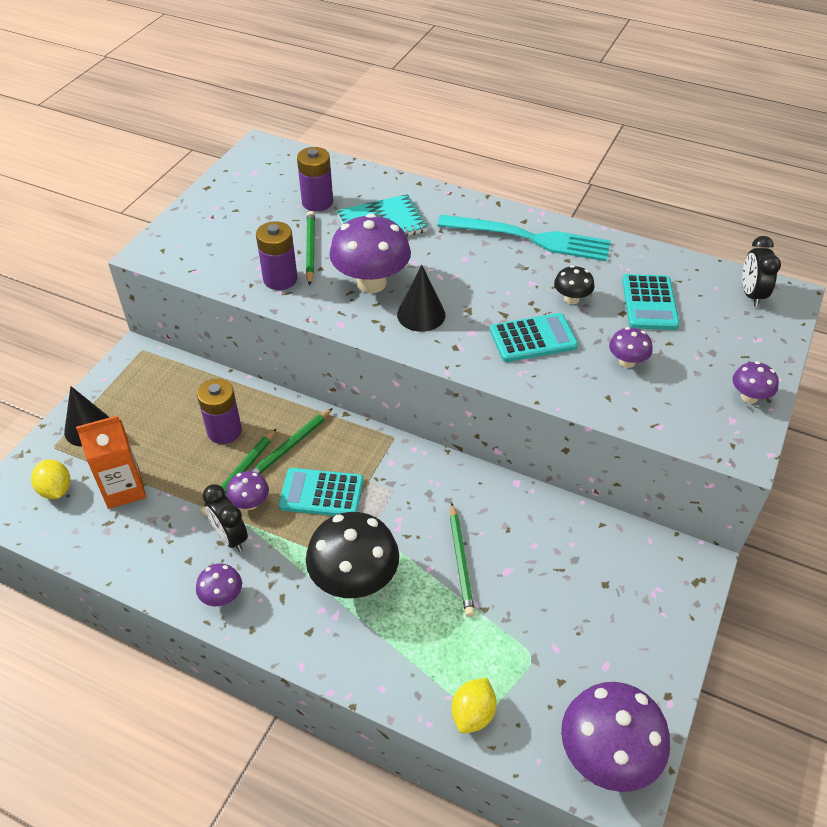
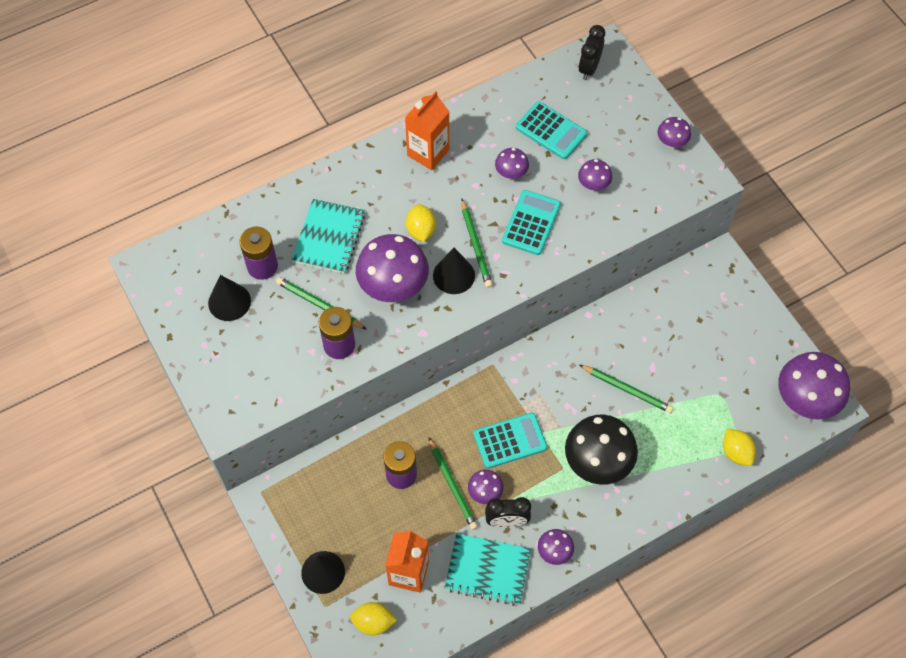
camera: 55 degrees left, 15 degrees up
green pencil [250,408,333,474] -> green pencil moved to [461,199,493,288]
turquoise calculator [279,468,364,516] -> turquoise calculator turned 150 degrees counterclockwise [474,413,547,468]
turquoise fork [437,215,611,261] -> orange carton [405,91,449,170]
black mushroom [554,265,594,304] -> purple mushroom [495,148,529,179]
black clock [742,236,781,307] -> black clock turned 75 degrees clockwise [578,25,605,80]
none -> black cone [208,275,251,321]
none -> yellow lemon [406,204,436,242]
none -> turquoise notebook [445,533,531,606]

